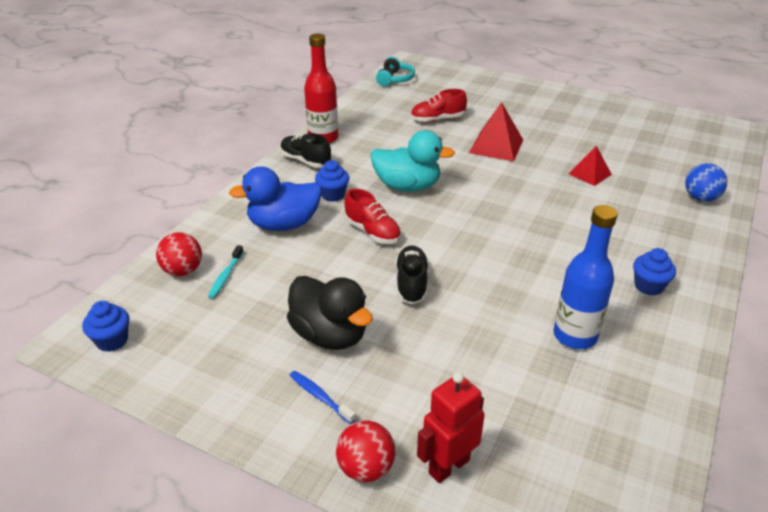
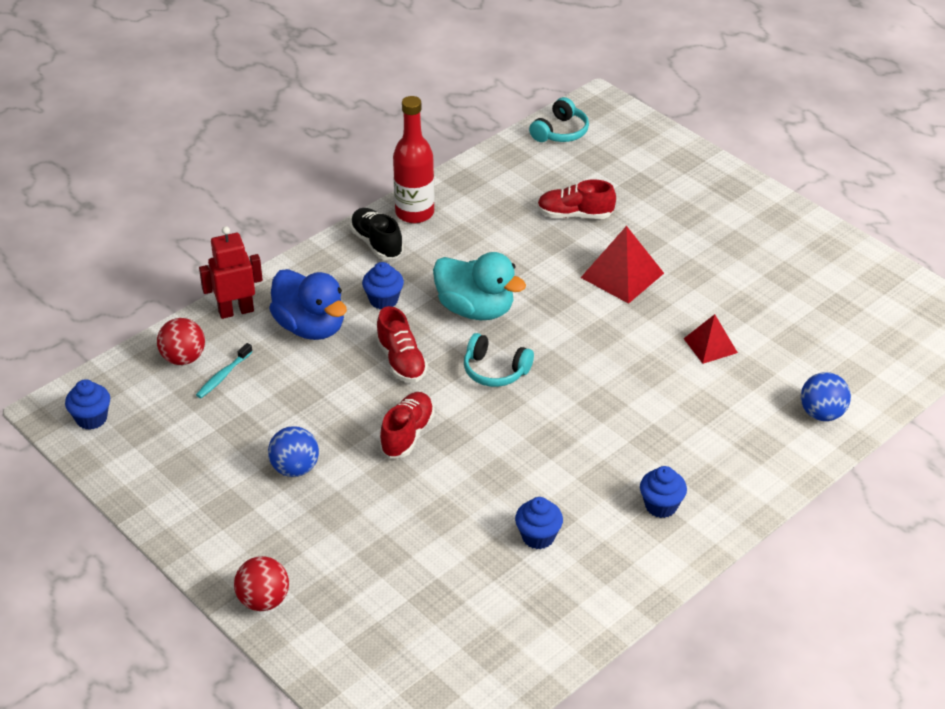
camera: 20 degrees right, 5 degrees up
blue duck [229,166,322,231] -> blue duck turned 135 degrees counterclockwise [269,269,347,340]
black duck [287,276,373,350] -> blue ball [268,426,319,477]
blue toothbrush [290,371,356,424] -> none
black shoe [395,246,428,304] -> red shoe [379,392,435,458]
red robot [417,372,485,483] -> red robot moved to [199,226,263,319]
blue bottle [553,205,618,349] -> blue cupcake [515,497,563,549]
none -> turquoise headphones [464,333,534,387]

